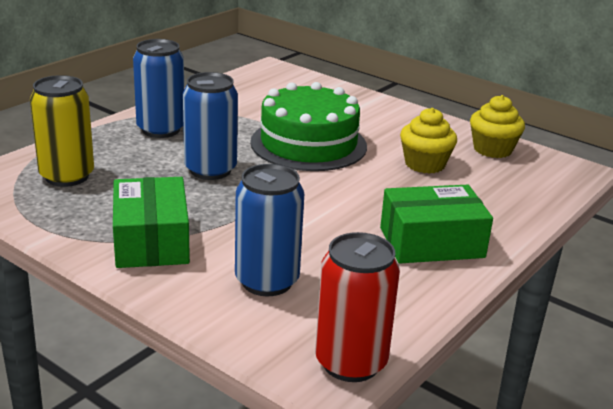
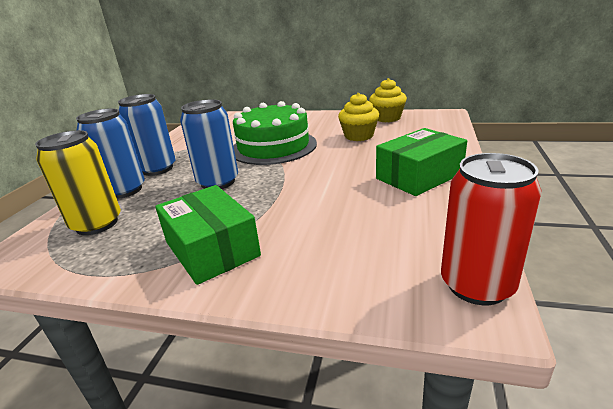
camera: 20 degrees left, 0 degrees up
blue can [235,164,304,296] -> blue can moved to [76,108,145,199]

